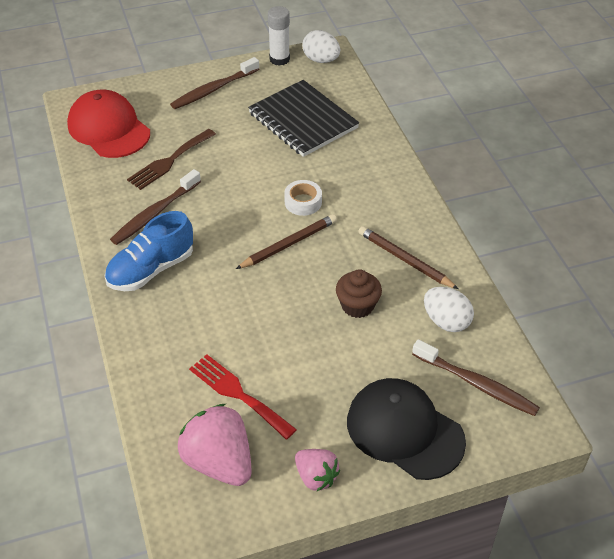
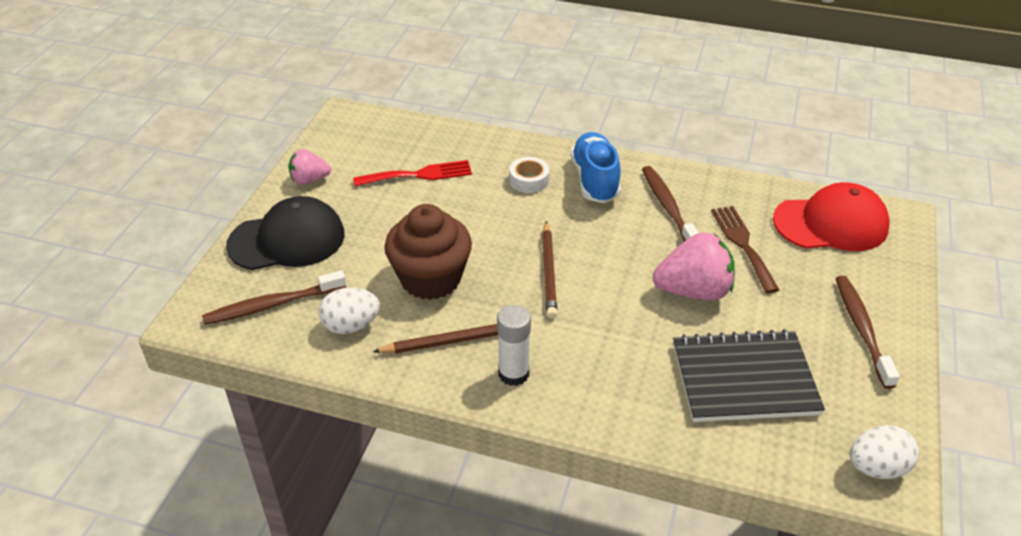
camera: 125 degrees right, 5 degrees down
pink strawberry [178,404,252,486] -> pink strawberry moved to [653,232,735,301]
white glue stick [268,6,290,66] -> white glue stick moved to [497,305,531,386]
white tape [284,180,322,216] -> white tape moved to [509,157,550,193]
brown cupcake [336,269,382,318] -> brown cupcake [384,204,472,300], size x1.72

